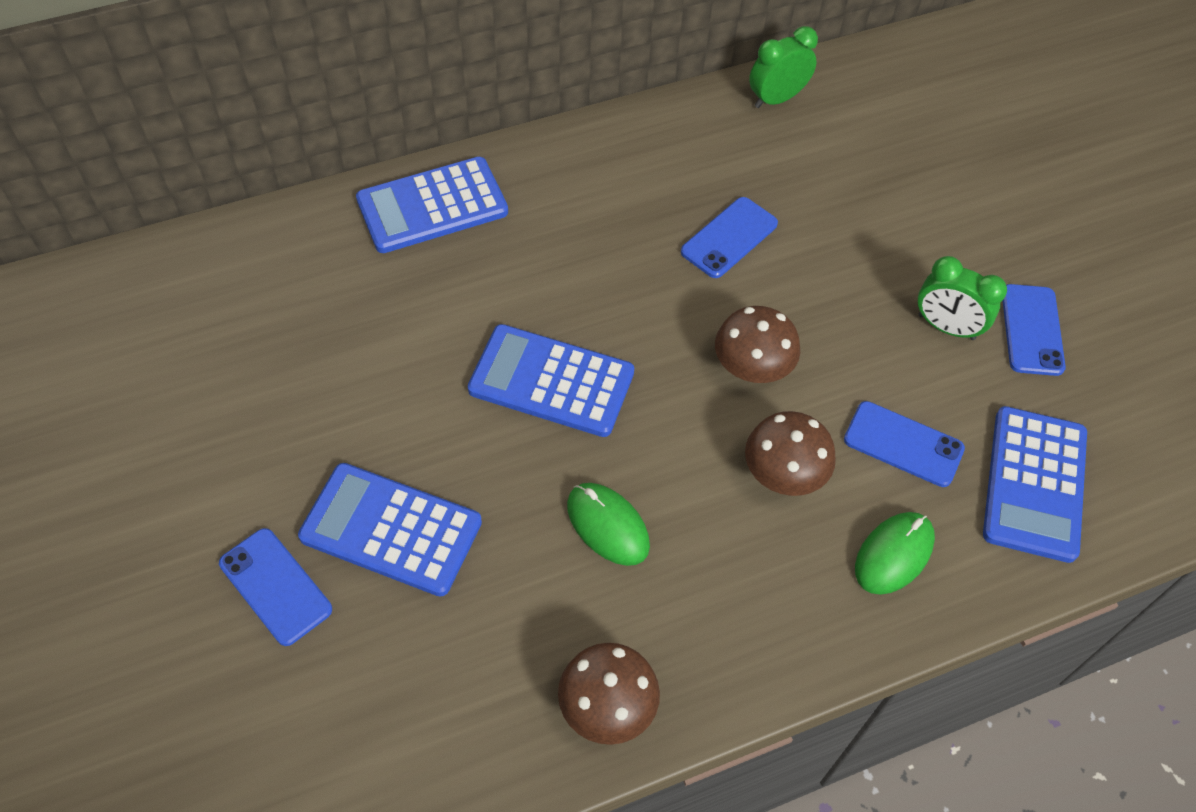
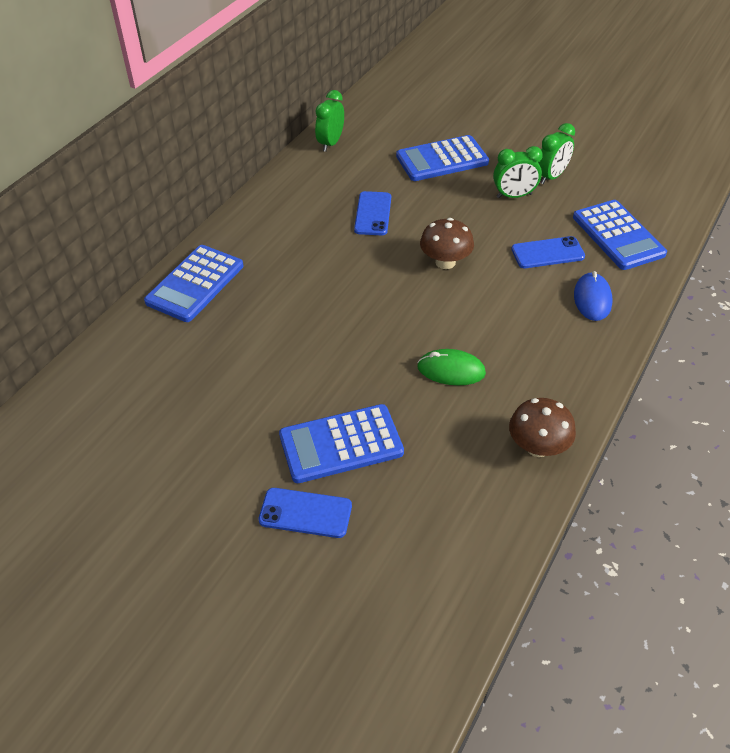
camera: 35 degrees left, 10 degrees down
blue calculator [468,324,634,437] -> blue calculator moved to [396,135,489,181]
brown mushroom [745,411,836,496] -> none
green mouse [855,512,935,595] -> blue mouse [574,271,612,321]
blue phone [1003,284,1066,376] -> green clock [538,123,575,184]

